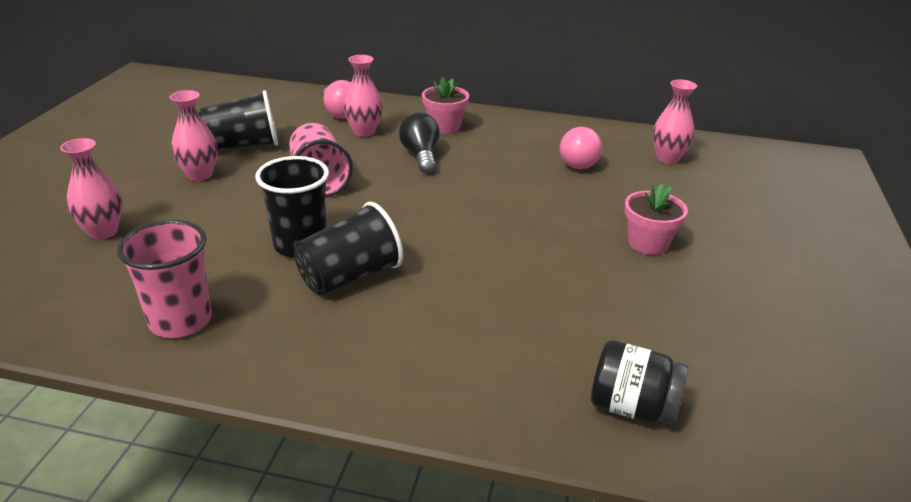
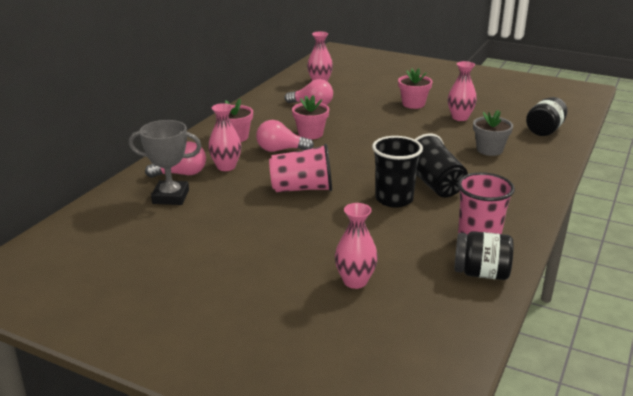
camera: 75 degrees left, 5 degrees down
pink vase [170,90,218,181] -> pink vase moved to [448,61,477,121]
black cup [198,90,278,150] -> none
black light bulb [399,112,440,173] -> pink light bulb [256,120,314,152]
none -> grey trophy [129,120,202,205]
none -> pink flower pot [292,95,329,139]
none -> black jar [454,231,514,280]
none -> grey flower pot [473,110,513,156]

